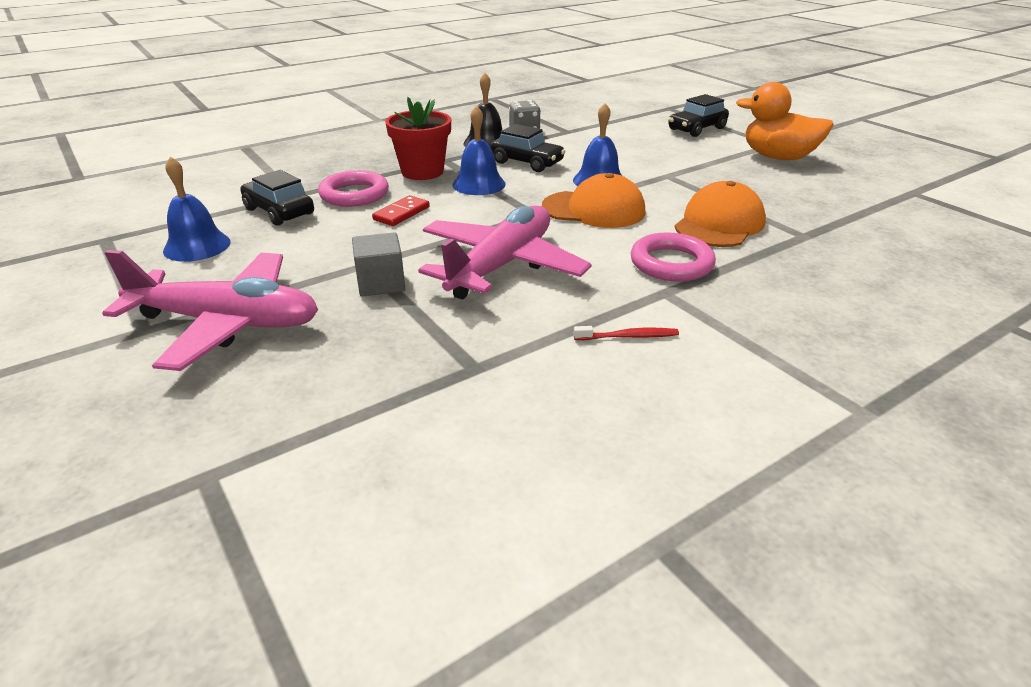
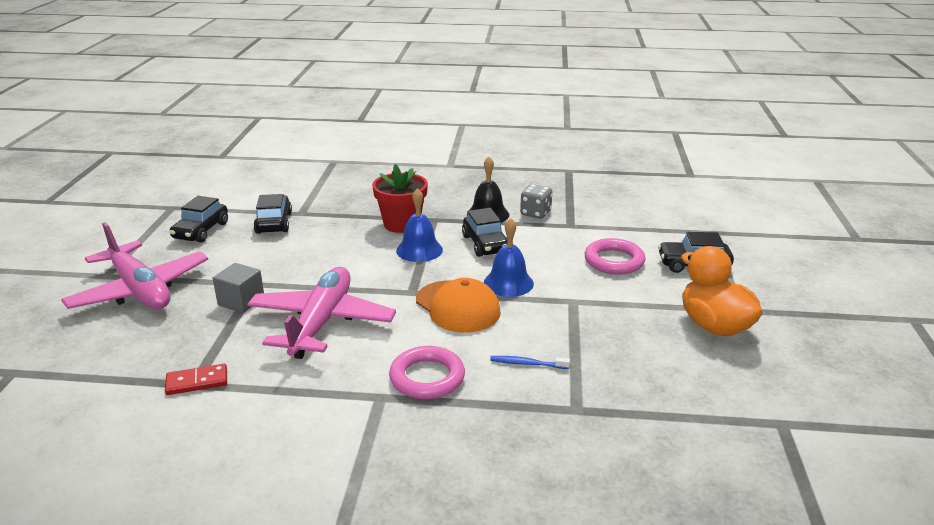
camera: 40 degrees right, 5 degrees down
blue bell [163,156,231,262] -> black car [170,196,228,243]
pink ring [318,170,389,207] -> pink ring moved to [585,238,646,275]
red domino [372,195,430,226] -> red domino moved to [165,364,227,395]
pink plane [418,206,592,299] -> pink plane turned 60 degrees counterclockwise [247,267,396,359]
red toothbrush [573,326,679,340] -> none
orange cap [674,181,766,247] -> blue toothbrush [490,356,570,369]

